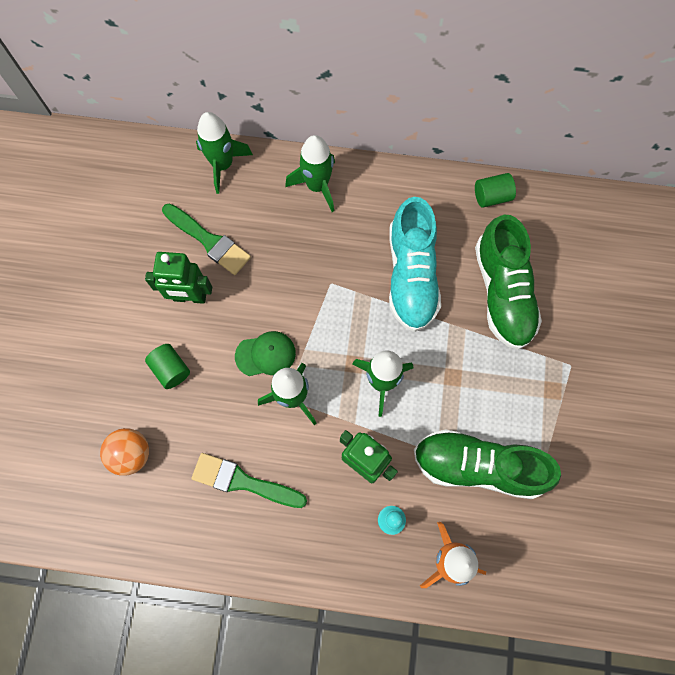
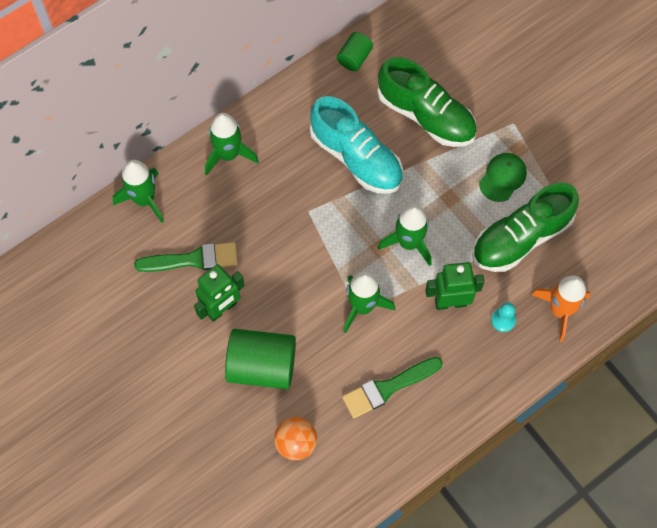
camera: 45 degrees left, 5 degrees down
green cylinder [145,344,190,389] -> green cylinder [225,329,296,389], size x1.89
green cap [235,331,296,376] -> green cap moved to [479,153,527,202]

